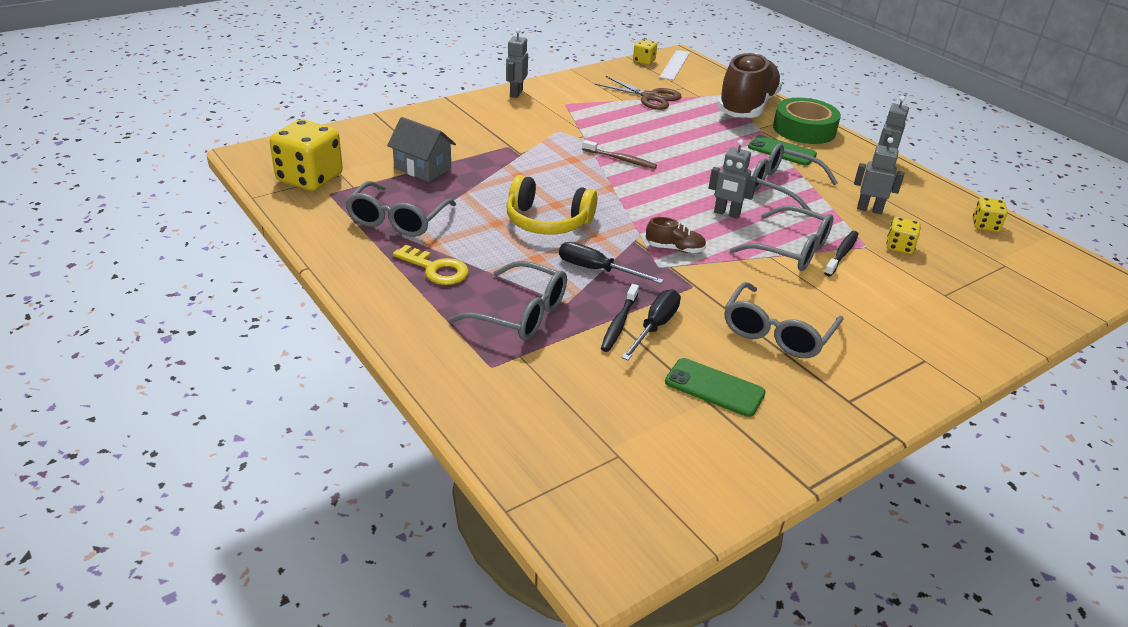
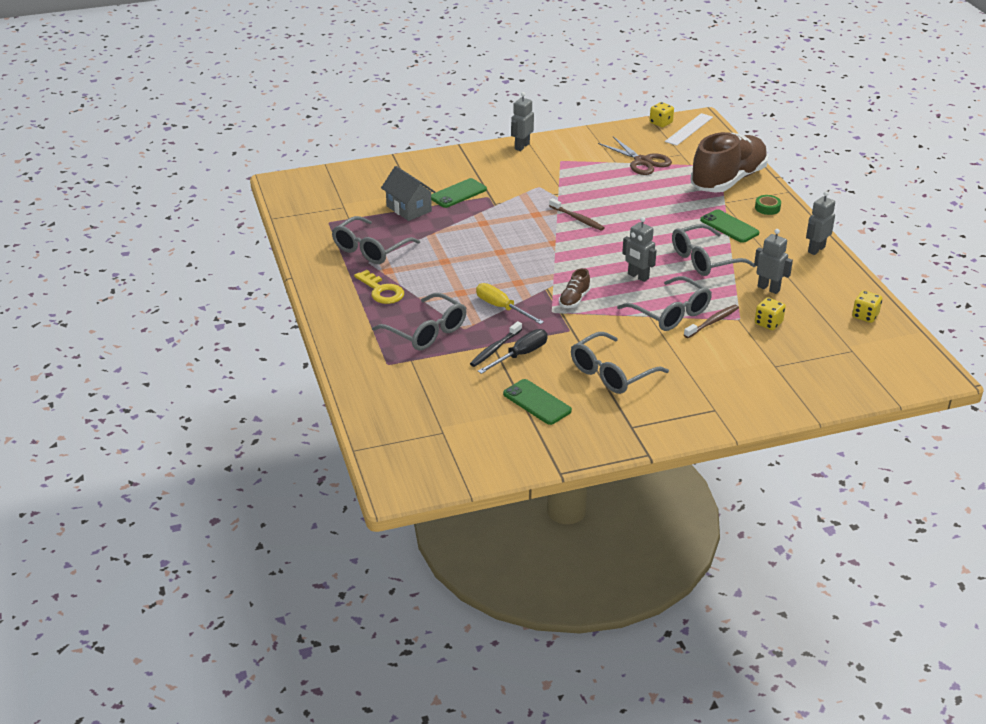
camera: 20 degrees right, 0 degrees up
yellow dice [269,119,343,191] -> none
yellow headphones [506,175,597,235] -> none
black screwdriver [559,242,664,284] -> yellow screwdriver [476,283,544,324]
brown shoe [646,217,706,253] -> brown shoe turned 90 degrees clockwise [559,268,591,308]
grey glasses [752,143,838,211] -> grey glasses turned 75 degrees counterclockwise [672,224,756,276]
green tape [773,98,841,144] -> green tape [755,195,781,215], size x0.43
black toothbrush [824,231,858,276] -> brown toothbrush [684,305,739,338]
none -> green phone [431,178,487,208]

